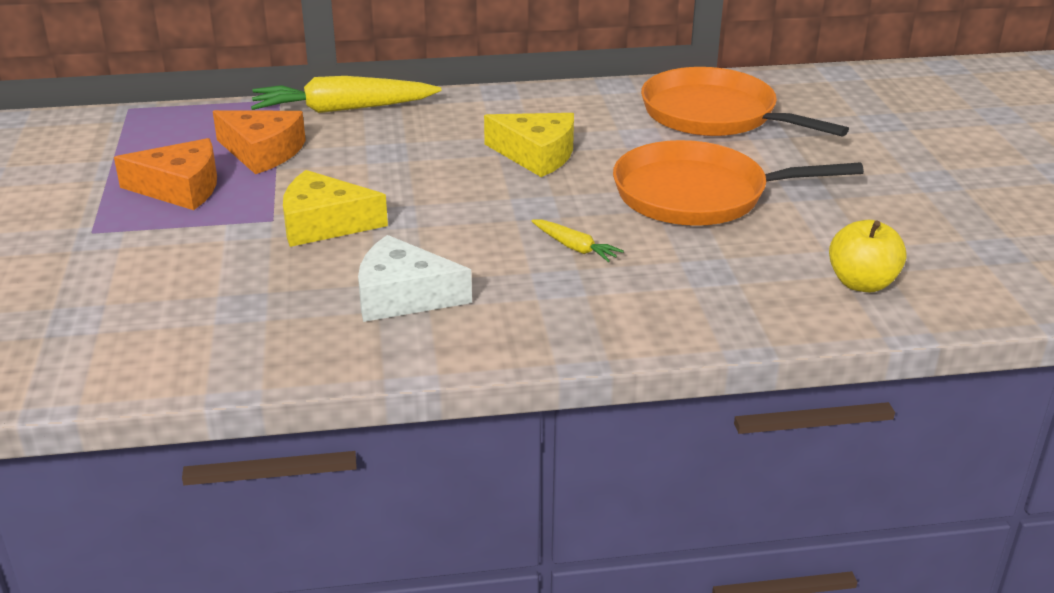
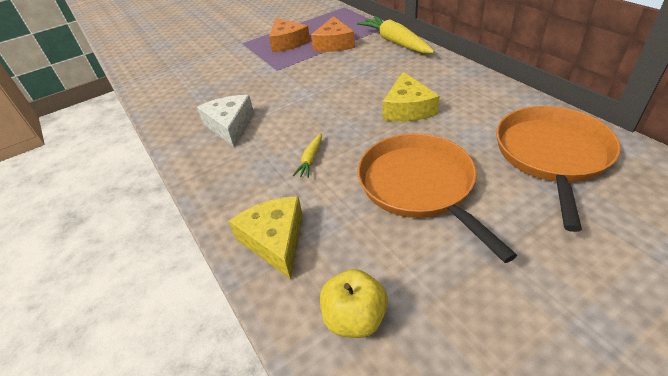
camera: 70 degrees right, 10 degrees up
yellow cheese [283,170,388,247] -> yellow cheese moved to [229,196,303,279]

